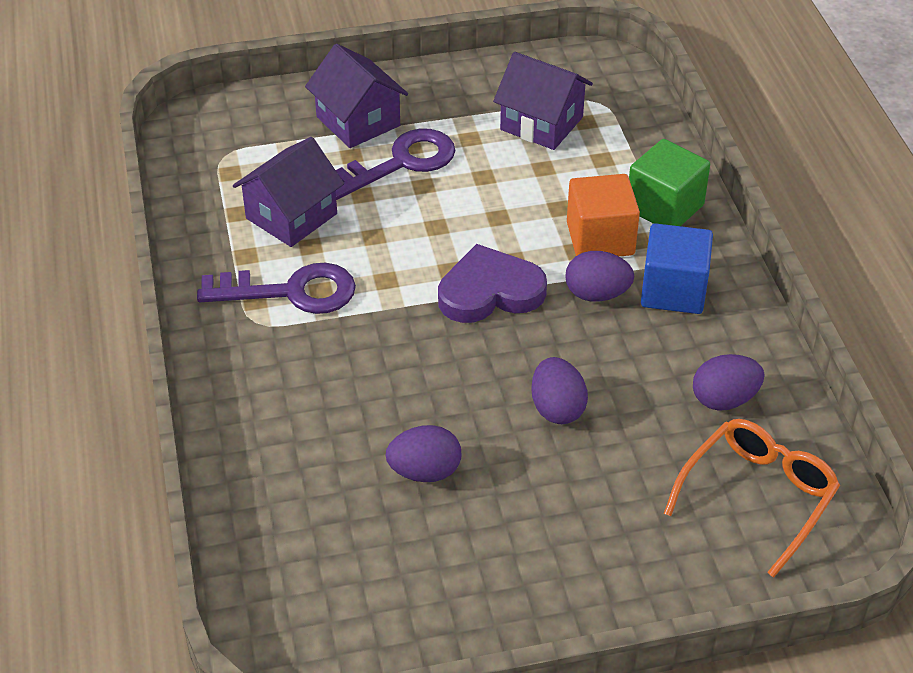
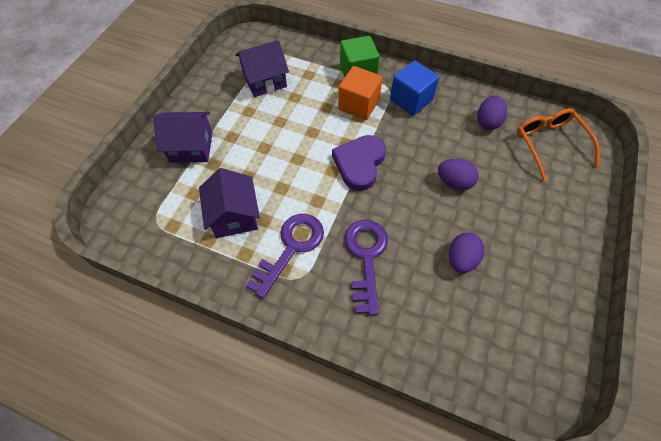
camera: 55 degrees left, 15 degrees up
purple key [336,128,455,200] -> purple key moved to [344,220,388,315]
purple egg [565,251,634,302] -> none

